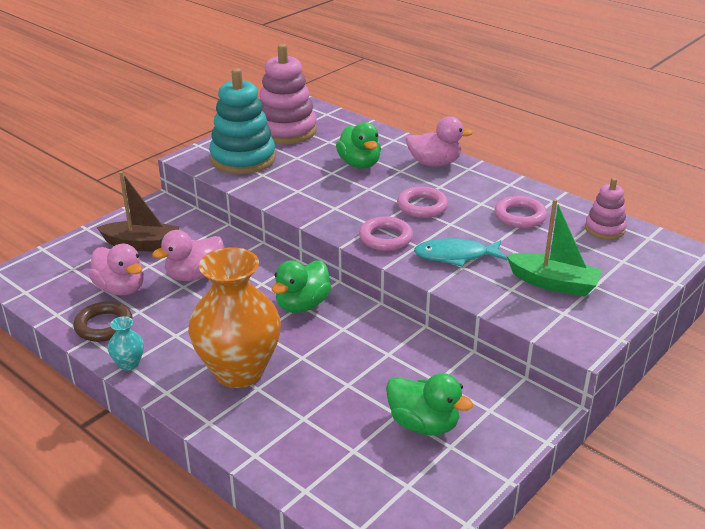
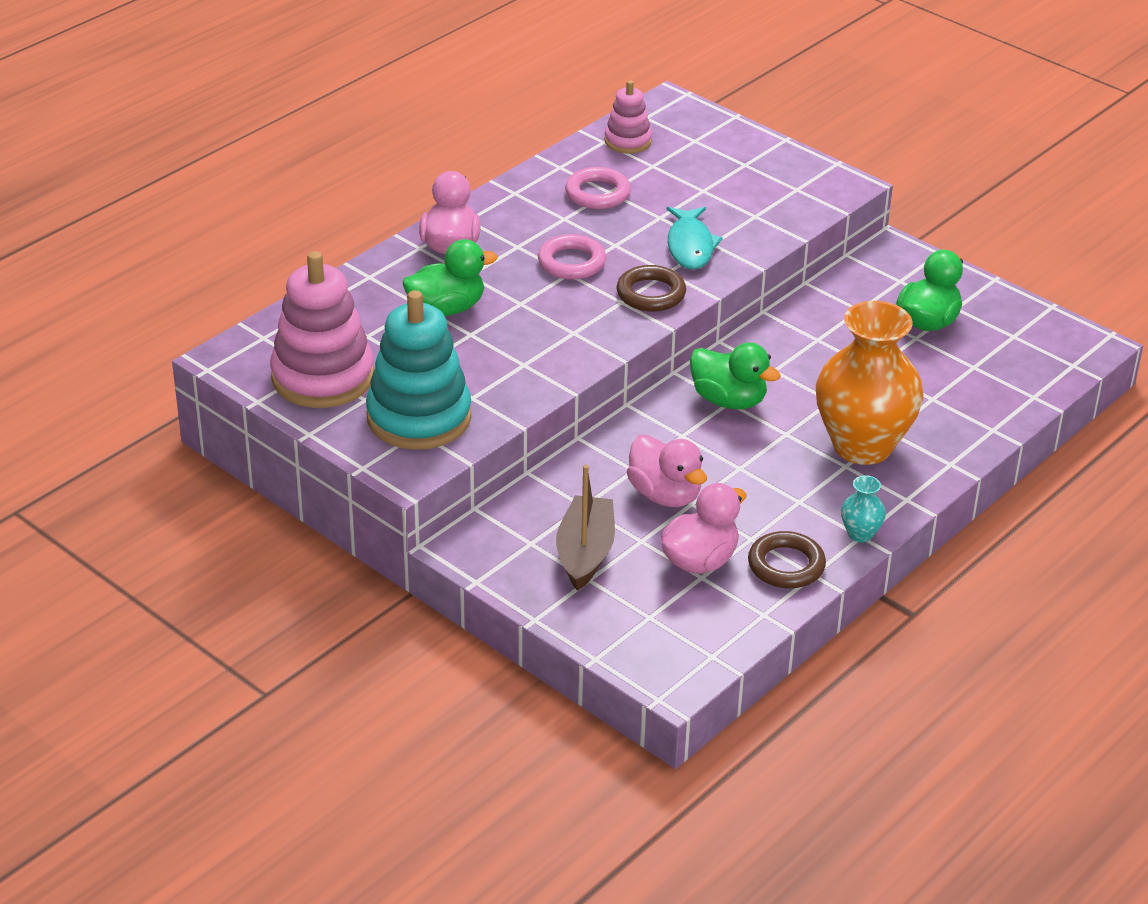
camera: 90 degrees left, 5 degrees up
pink ring [359,217,413,251] -> brown ring [617,265,686,312]
green boat [506,199,603,296] -> none

